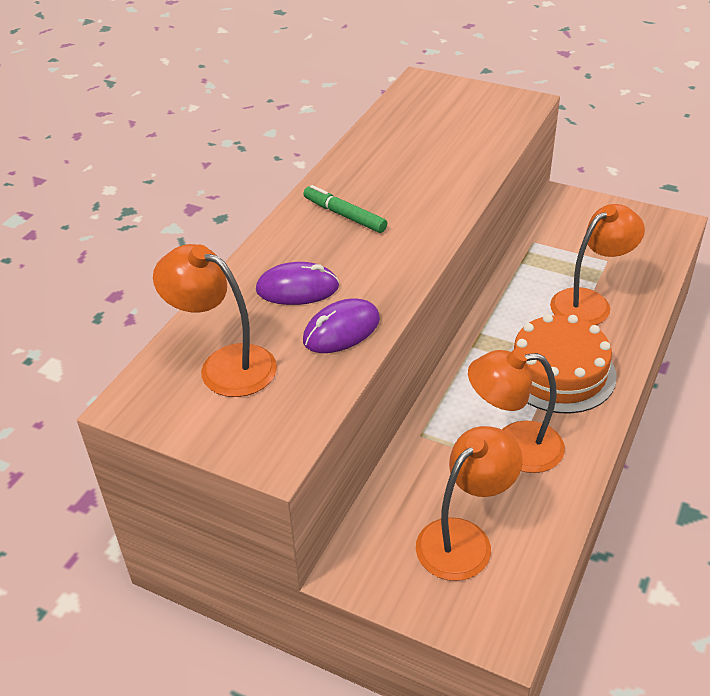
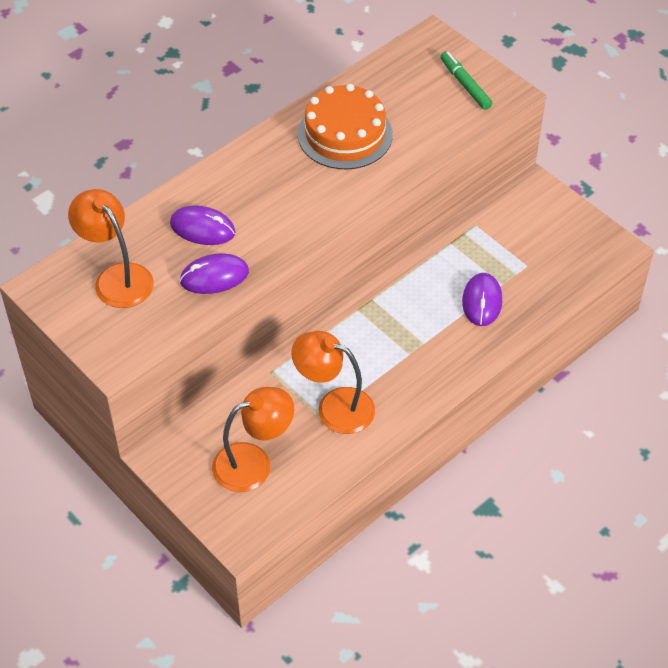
camera: 20 degrees right, 10 degrees up
green marker [303,185,387,233] -> green marker moved to [440,51,492,110]
orange cake [509,314,617,413] -> orange cake moved to [298,84,393,169]
orange lamp [550,204,645,325] -> purple mouse [462,273,502,326]

